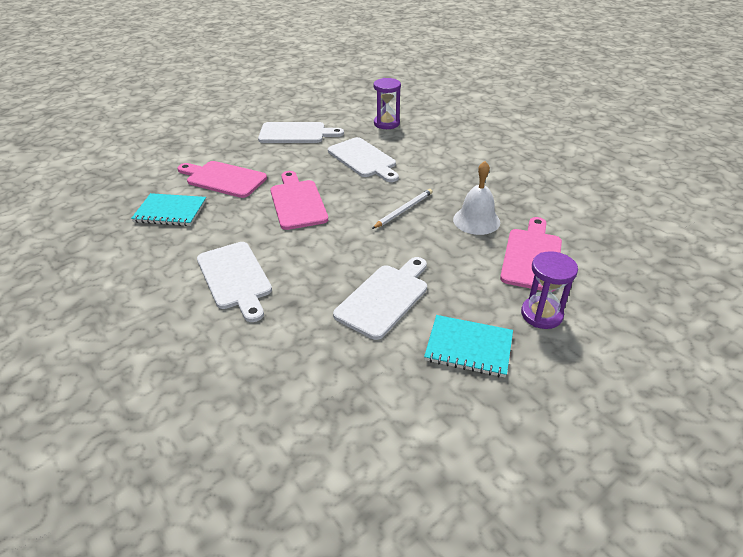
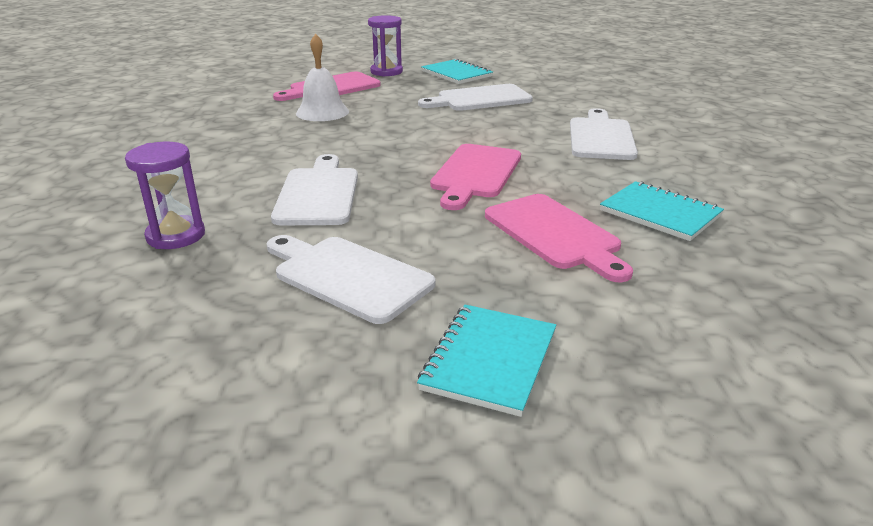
camera: 145 degrees left, 10 degrees down
white pencil [372,189,433,229] -> none
none -> turquoise notebook [417,305,557,417]

